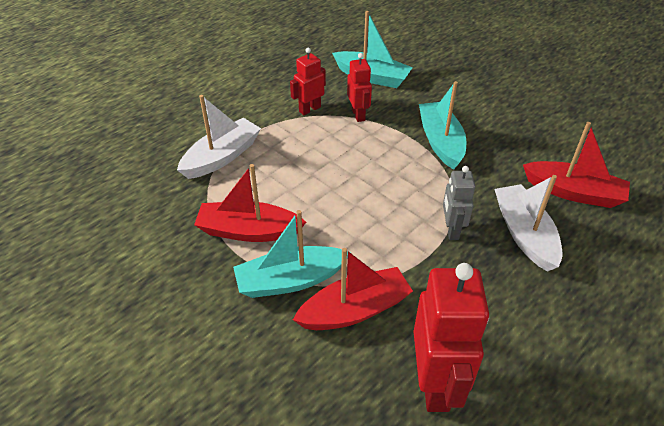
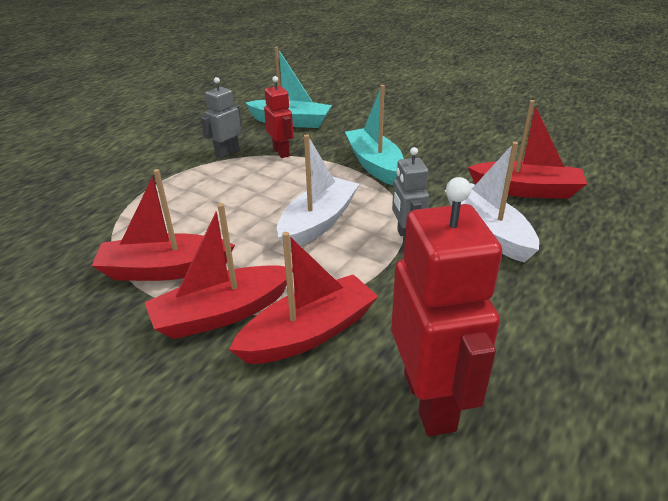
camera: 10 degrees left, 10 degrees down
white boat [177,95,261,179] -> white boat moved to [277,134,359,250]
turquoise boat [233,210,348,298] -> red boat [145,203,293,339]
red robot [290,48,326,115] -> grey robot [201,77,242,159]

